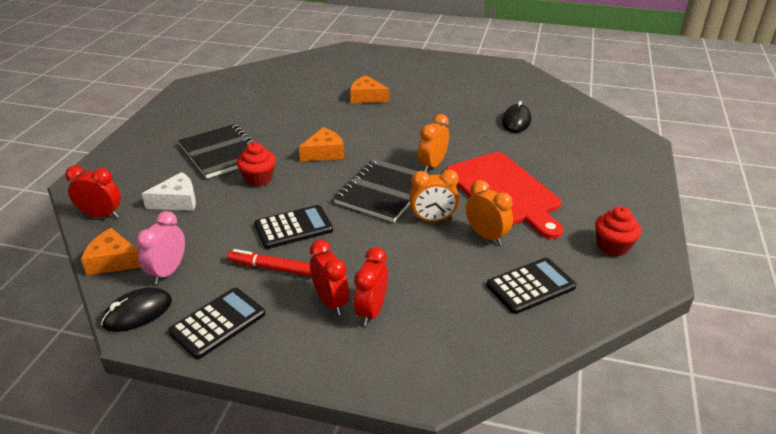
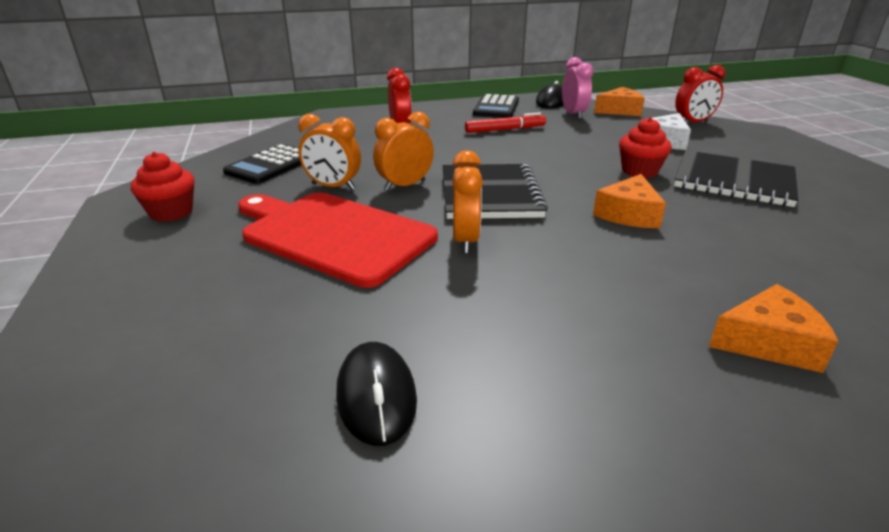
camera: 150 degrees right, 5 degrees down
black calculator [254,205,333,249] -> none
red clock [310,240,349,315] -> none

